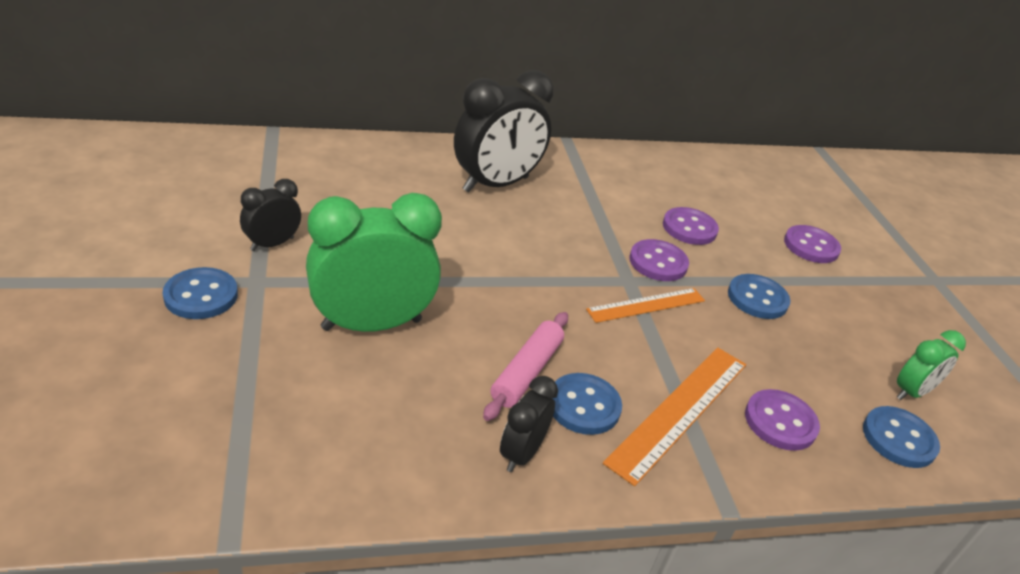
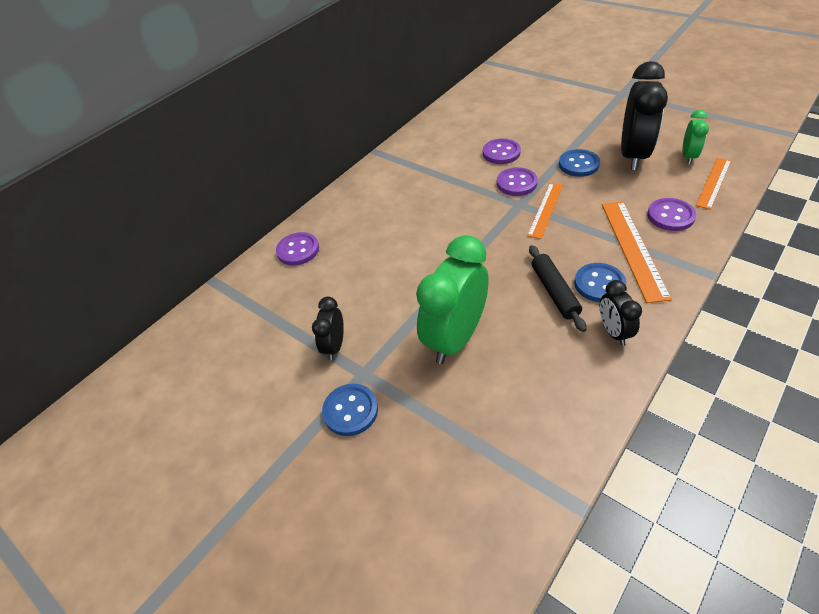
camera: 30 degrees left, 10 degrees up
black clock [454,70,554,192] -> black clock moved to [621,61,668,170]
pink rolling pin [483,312,568,421] -> black rolling pin [529,245,587,332]
purple button [784,225,841,263] -> purple button moved to [276,232,319,266]
blue button [863,406,940,468] -> orange ruler [696,158,731,210]

